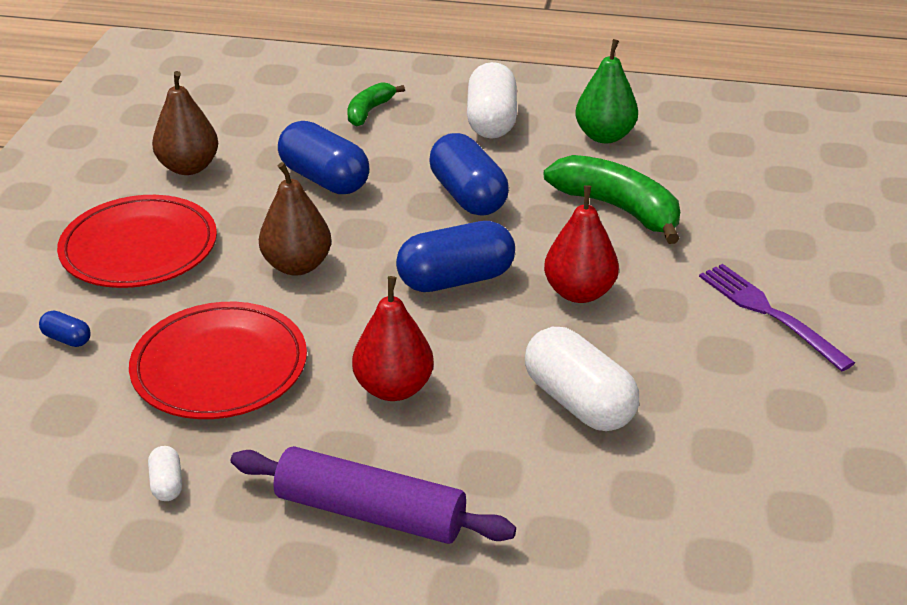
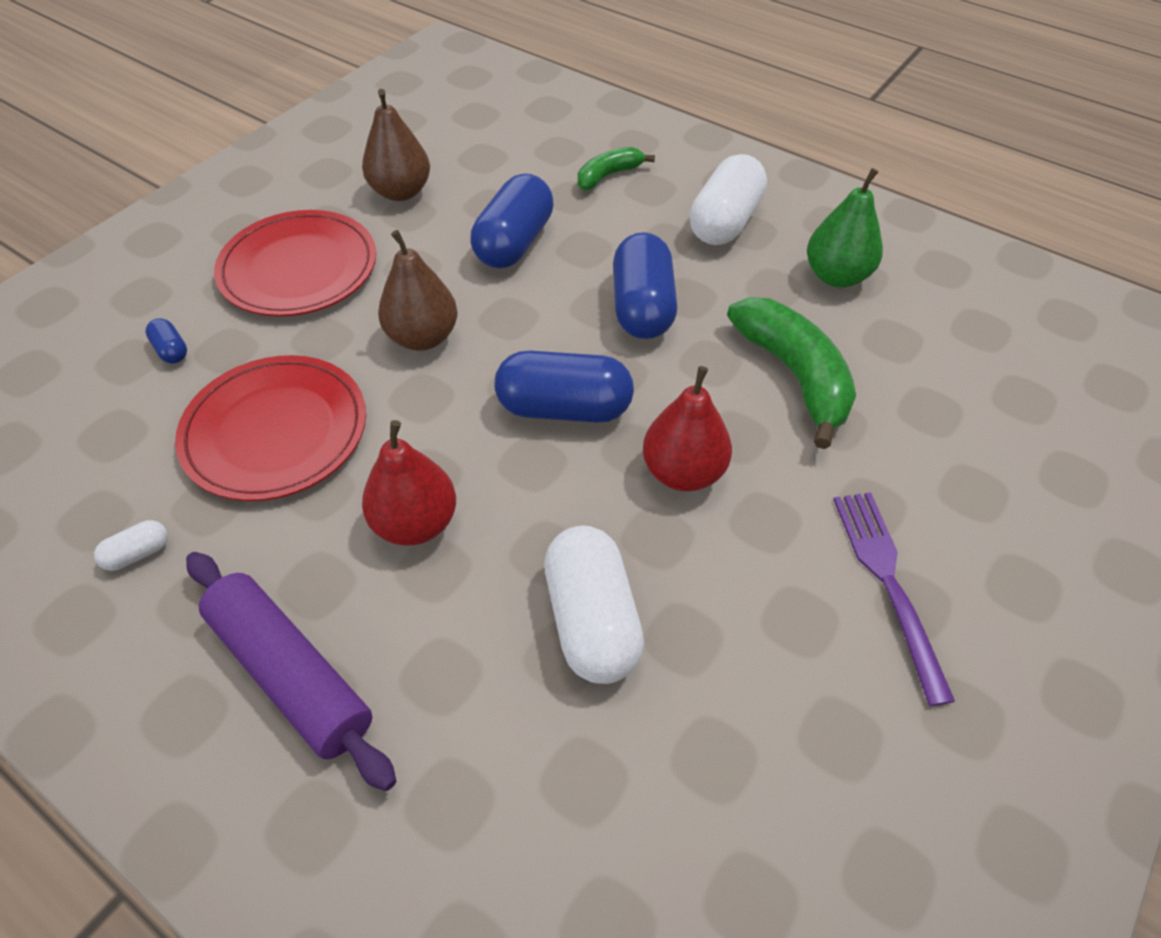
camera: 25 degrees right, 15 degrees up
white capsule [148,446,182,501] -> white capsule turned 45 degrees clockwise [94,520,168,571]
blue capsule [278,121,369,194] -> blue capsule turned 45 degrees clockwise [471,173,554,268]

